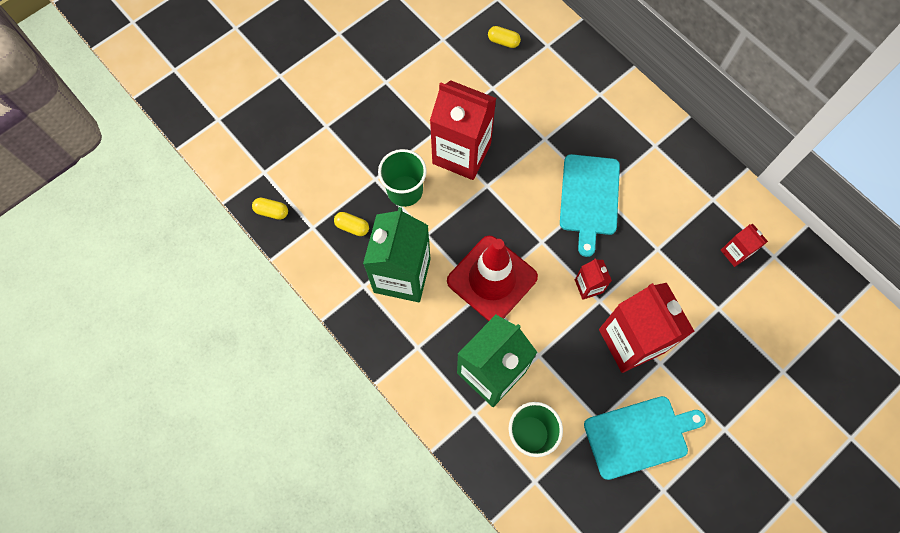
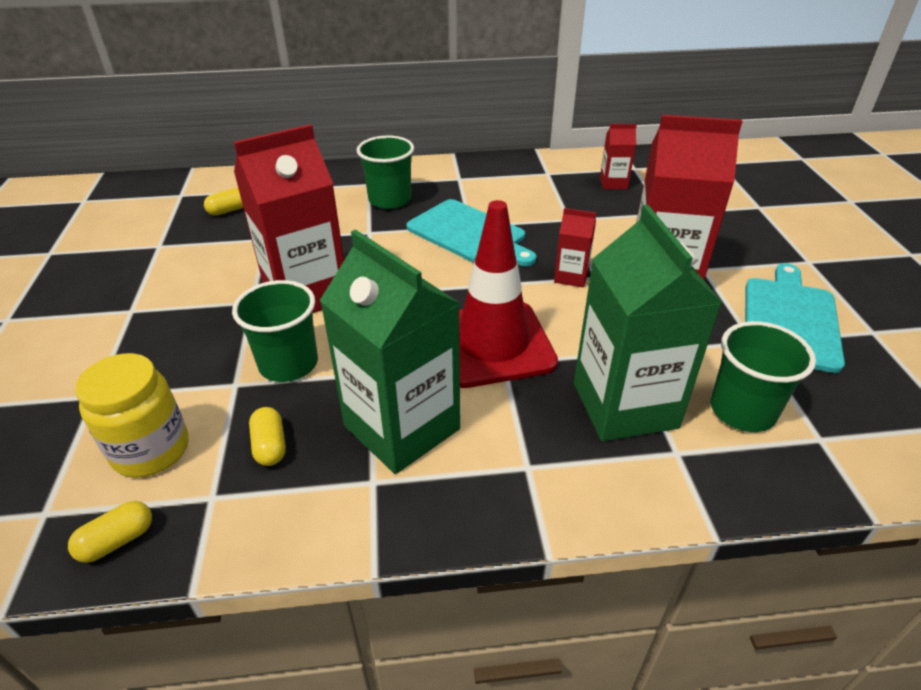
camera: 55 degrees left, 30 degrees down
yellow capsule [334,212,369,236] -> yellow capsule turned 75 degrees counterclockwise [249,407,286,466]
none -> yellow jar [75,353,189,478]
none -> green cup [357,136,414,209]

